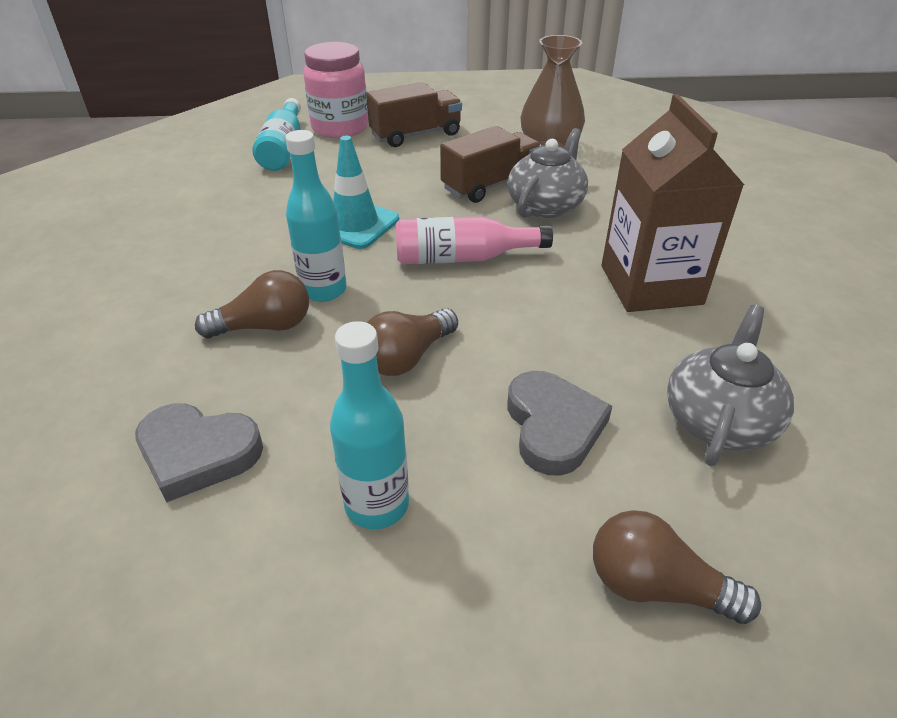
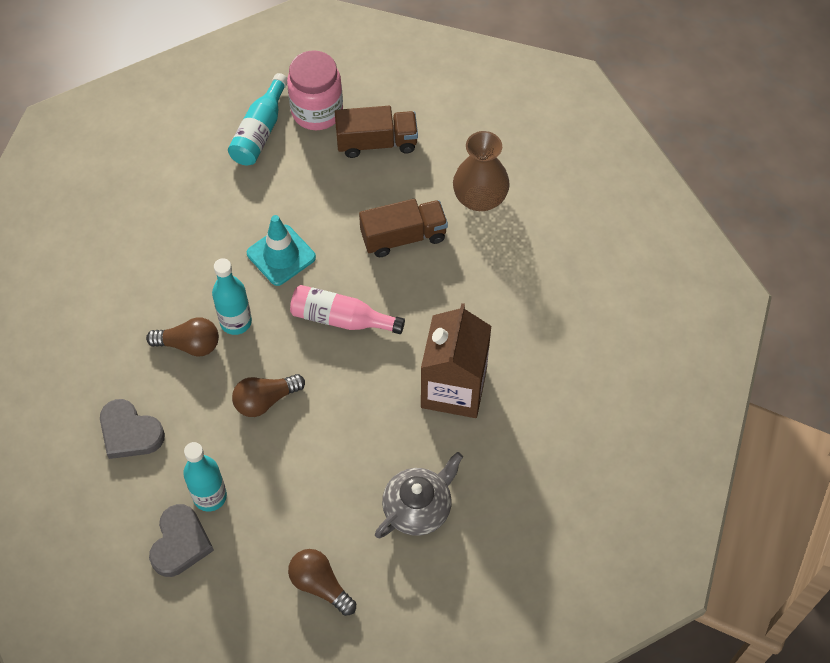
camera: 20 degrees right, 20 degrees up
grey teapot [507,128,588,218] -> none
grey heart [507,371,612,476] -> grey heart moved to [149,504,214,577]

